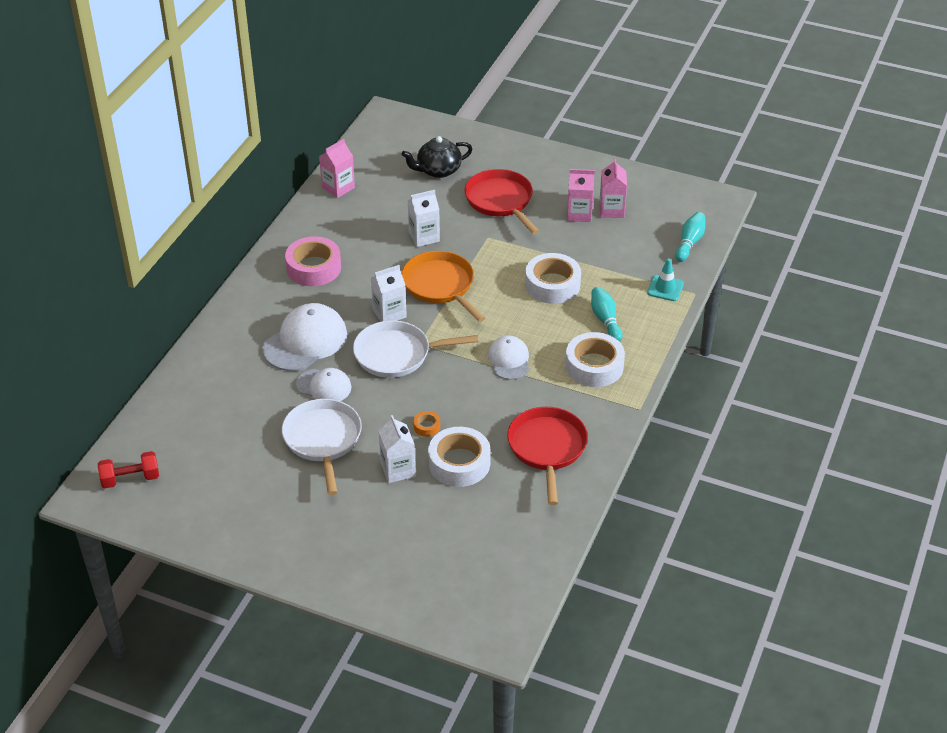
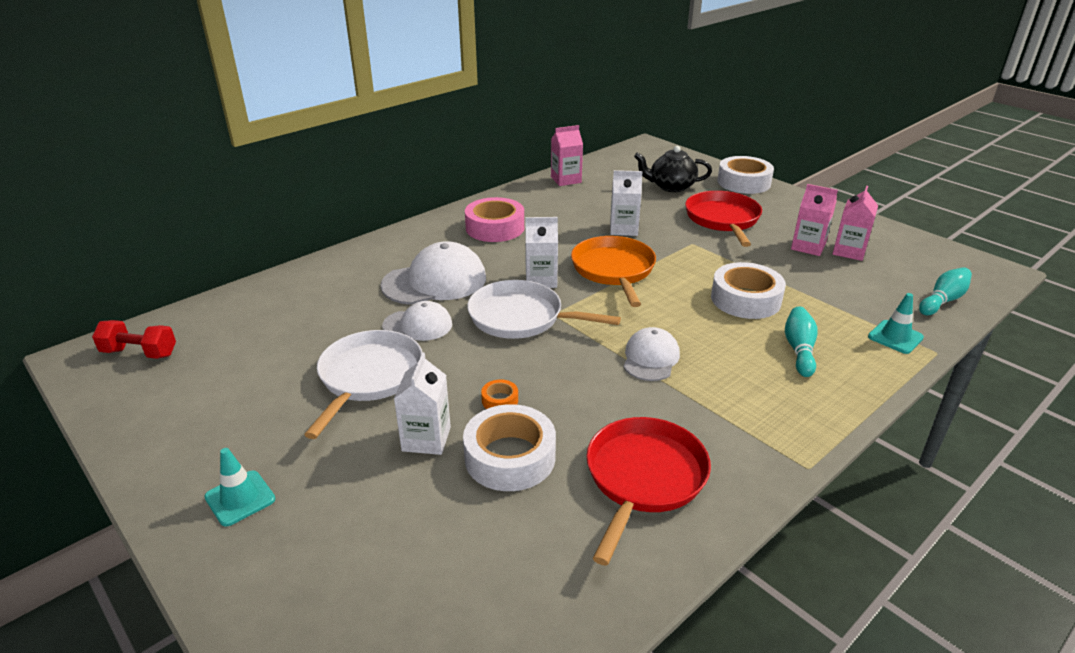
camera: 25 degrees right, 10 degrees down
white cap [296,368,351,401] -> white cap turned 45 degrees counterclockwise [382,301,452,341]
white tape [565,332,625,387] -> white tape moved to [717,156,774,194]
none -> turquoise traffic cone [204,448,275,527]

